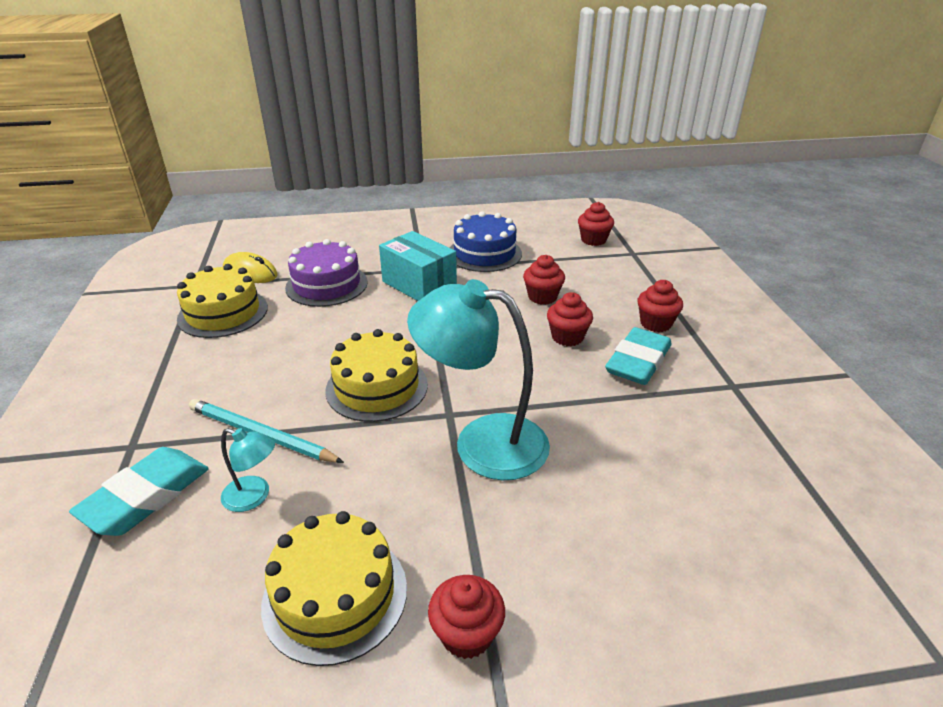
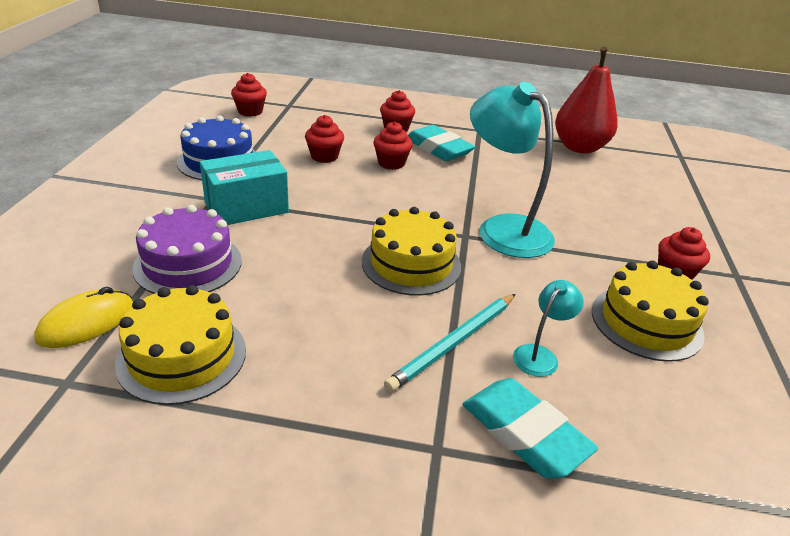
camera: 75 degrees left, 0 degrees up
turquoise lamp [407,279,550,480] -> turquoise lamp turned 105 degrees clockwise [470,82,555,258]
none -> red pear [555,46,618,154]

